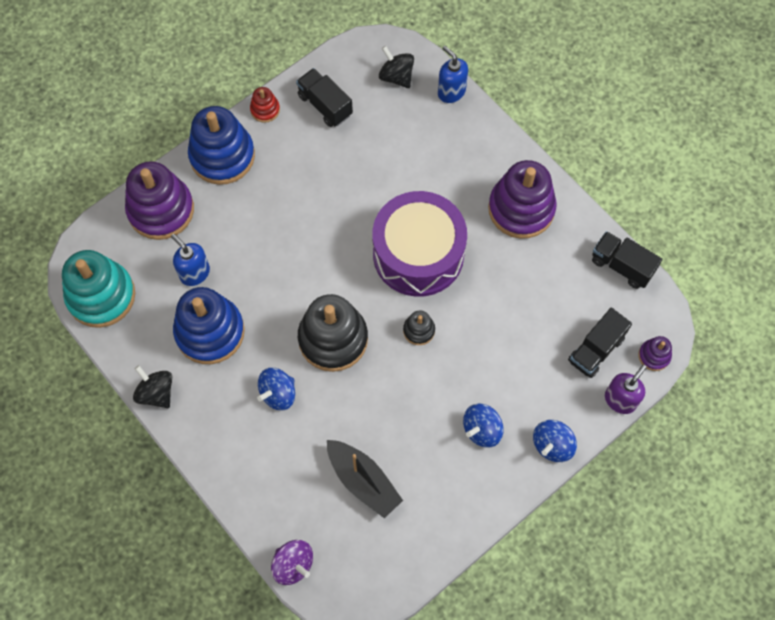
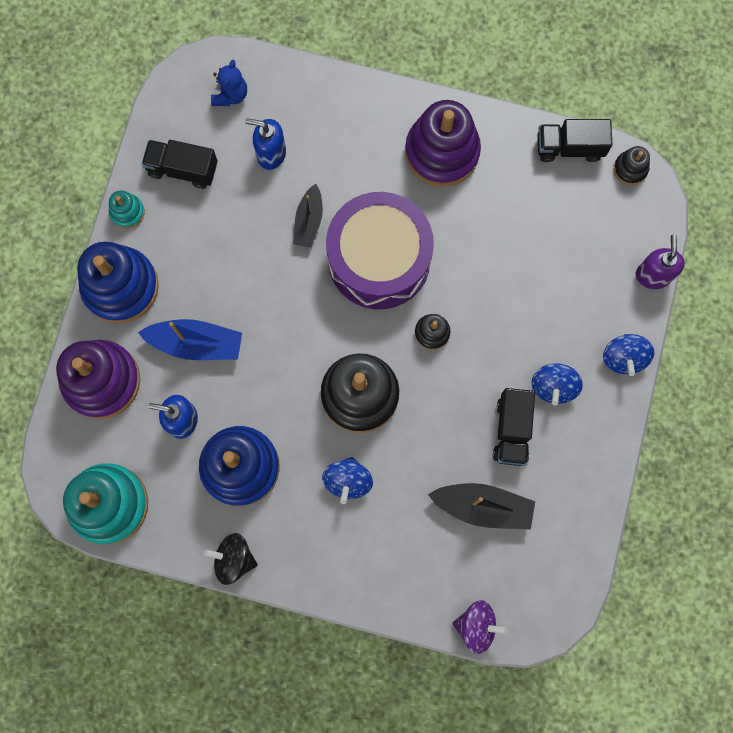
camera: 35 degrees left, 10 degrees up
red stacking toy [250,87,280,123] -> turquoise stacking toy [109,190,145,229]
black spinning top [379,46,414,88] -> blue teddy bear [211,60,247,106]
blue soap dispenser [438,46,468,103] -> blue soap dispenser moved to [245,118,286,170]
black truck [568,308,632,378] -> black truck moved to [493,388,535,466]
purple stacking toy [638,336,672,371] -> none
none -> blue boat [138,319,242,360]
none -> black boat [294,184,323,248]
none -> black stacking toy [614,146,650,185]

